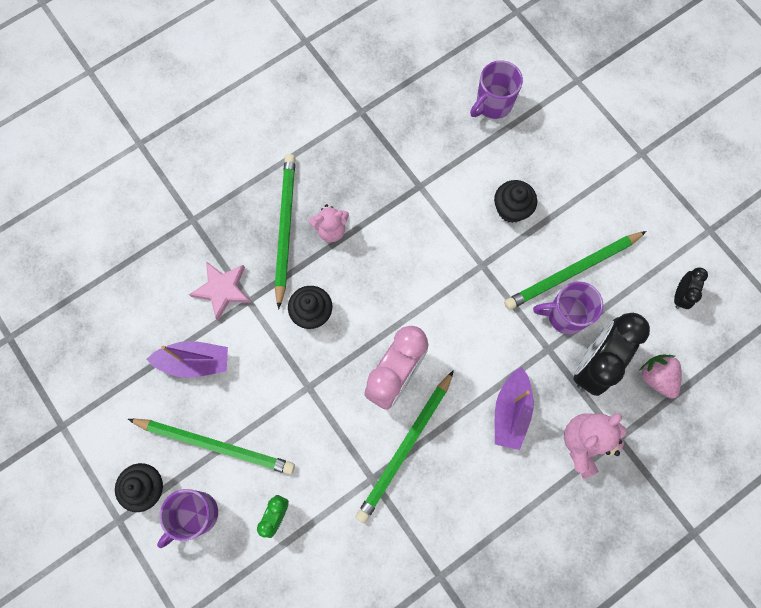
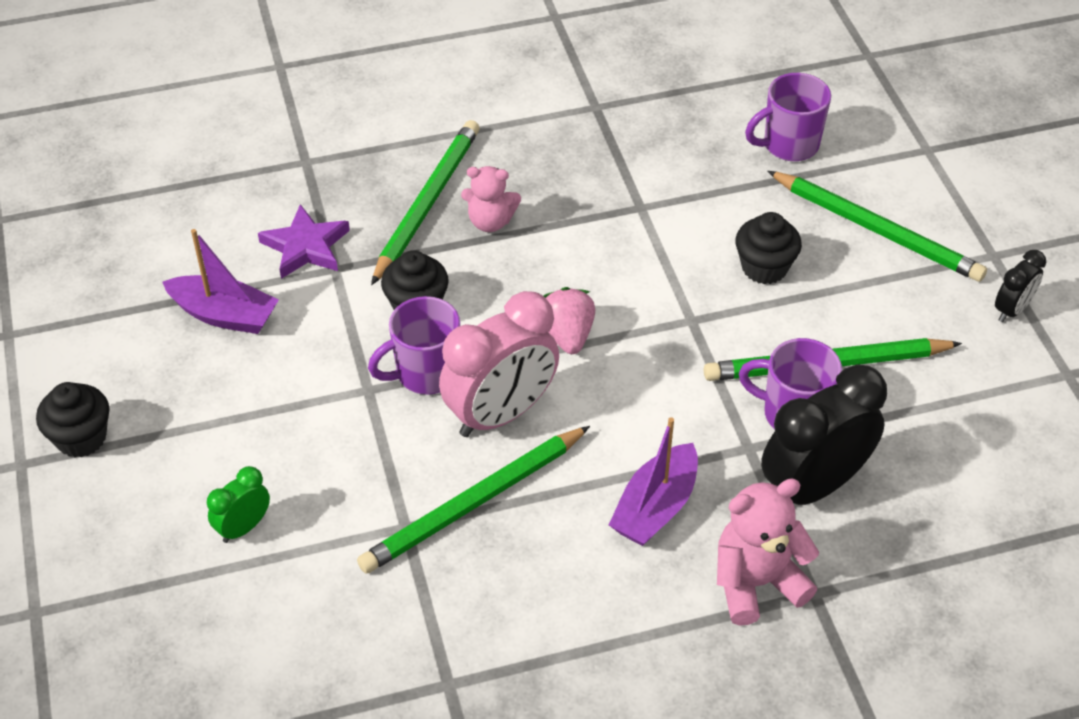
camera: 20 degrees right, 25 degrees down
green pencil [128,419,295,475] -> green pencil moved to [767,171,987,282]
purple mug [157,489,218,548] -> purple mug moved to [368,296,460,395]
pink star [189,261,251,321] -> purple star [258,204,350,279]
pink strawberry [640,354,682,399] -> pink strawberry moved to [543,287,595,354]
black clock [674,267,708,309] -> black clock moved to [995,250,1046,322]

